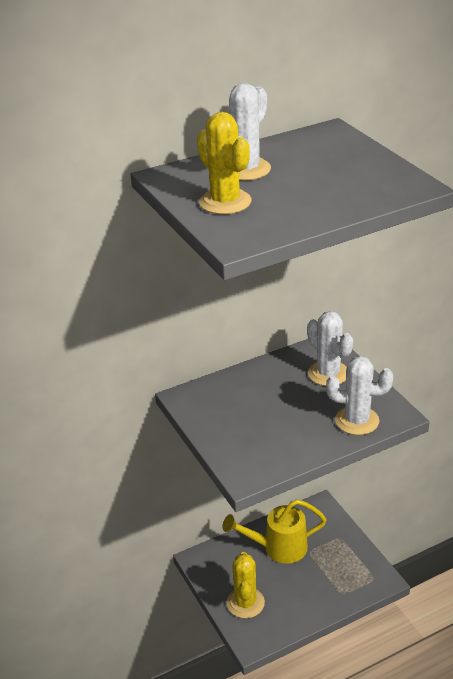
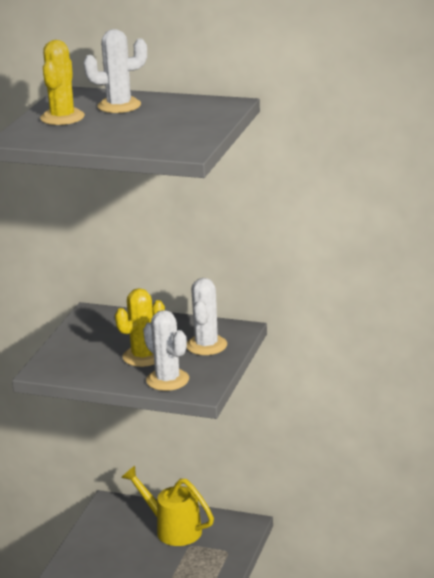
camera: 45 degrees right, 10 degrees down
yellow cactus [227,552,265,618] -> yellow cactus moved to [115,288,165,367]

